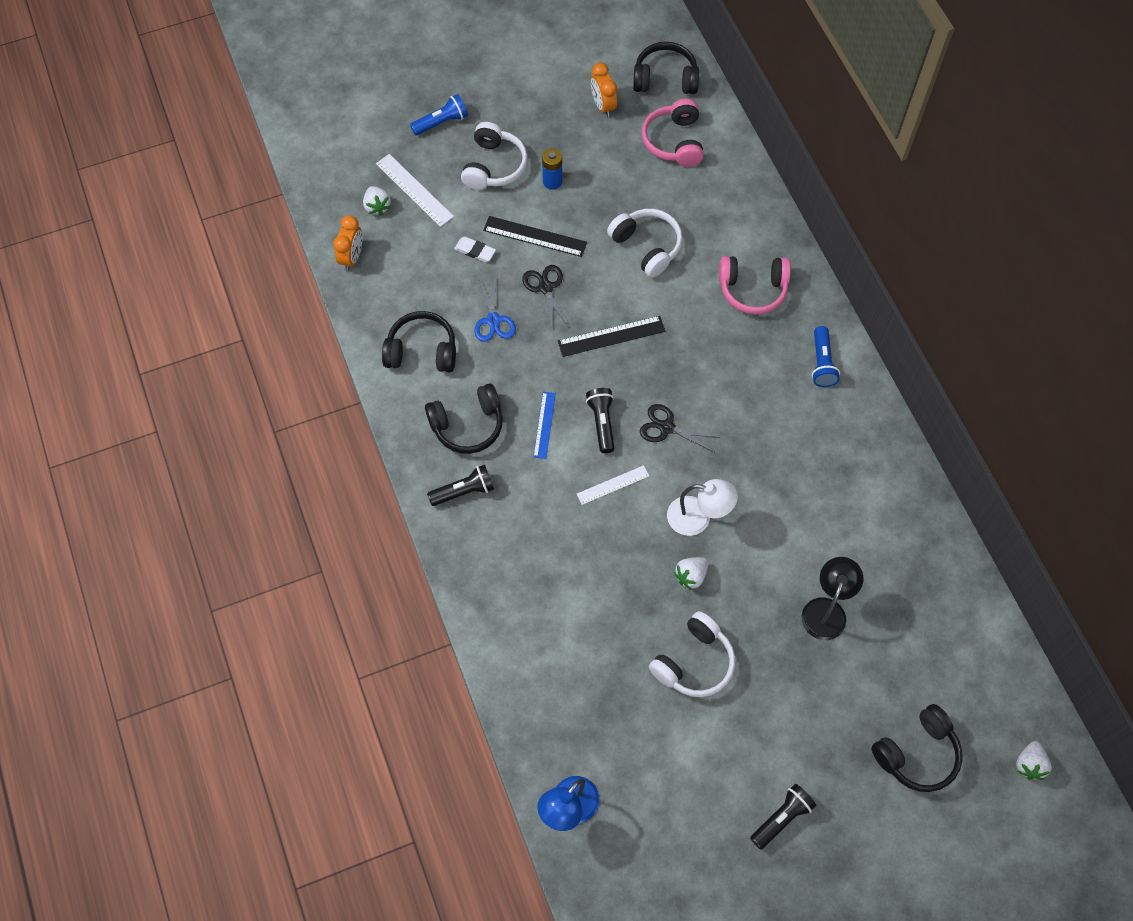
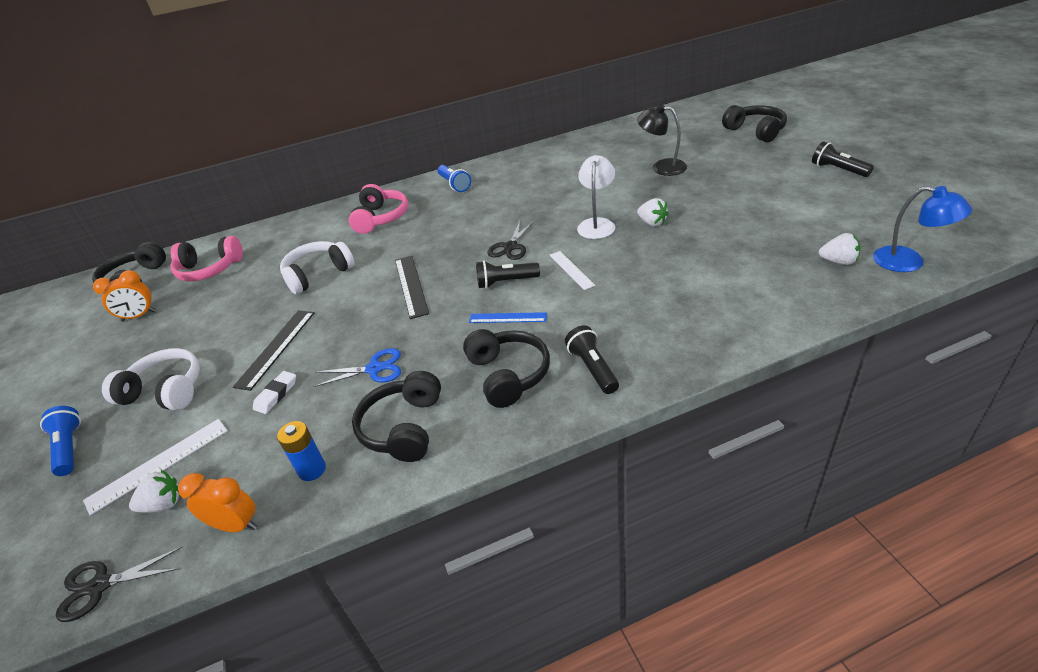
camera: 85 degrees left, 25 degrees down
black scissors [522,265,569,327] -> black scissors moved to [56,547,182,622]
blue battery [542,148,562,190] -> blue battery moved to [277,421,326,481]
white headphones [649,611,735,697] -> none
blue flashlight [812,326,840,387] -> blue flashlight turned 60 degrees clockwise [438,165,471,192]
white strawberry [1016,741,1052,780] -> white strawberry moved to [819,233,861,265]

